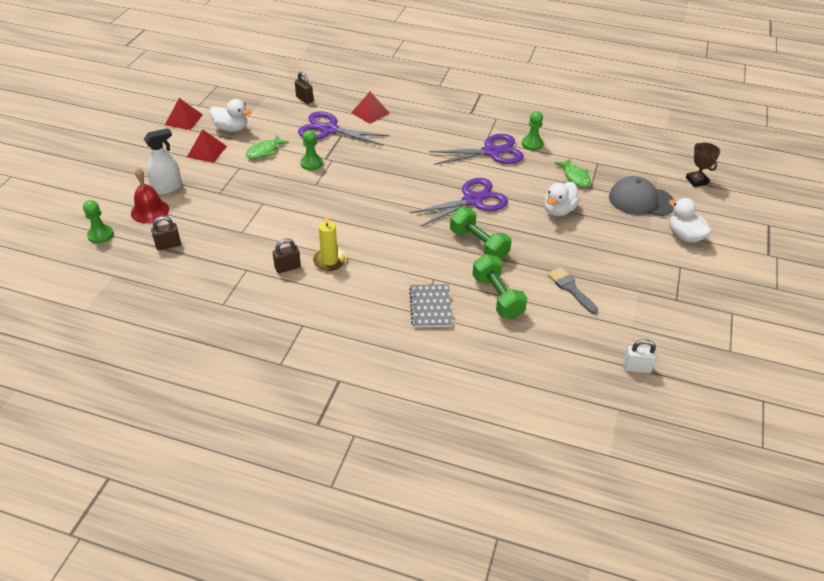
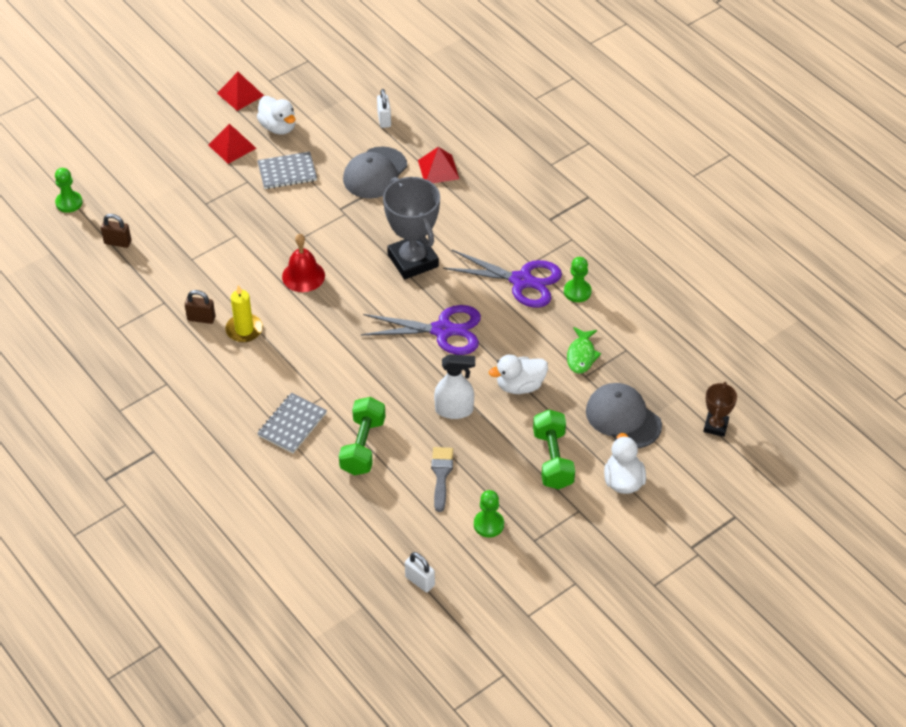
camera: 35 degrees right, 5 degrees up
red bell [131,168,169,223] -> red bell moved to [282,234,325,292]
white spray bottle [144,128,182,195] -> white spray bottle moved to [434,354,475,419]
green fish [246,135,289,159] -> grey notebook [257,152,317,189]
brown padlock [295,72,313,104] -> white padlock [377,89,391,128]
purple scissors [298,111,390,146] -> grey cap [343,146,407,199]
green pawn [300,130,323,171] -> green pawn moved to [474,490,504,538]
green dumbbell [450,207,512,260] -> green dumbbell moved to [533,410,575,489]
none -> grey trophy [383,177,440,279]

